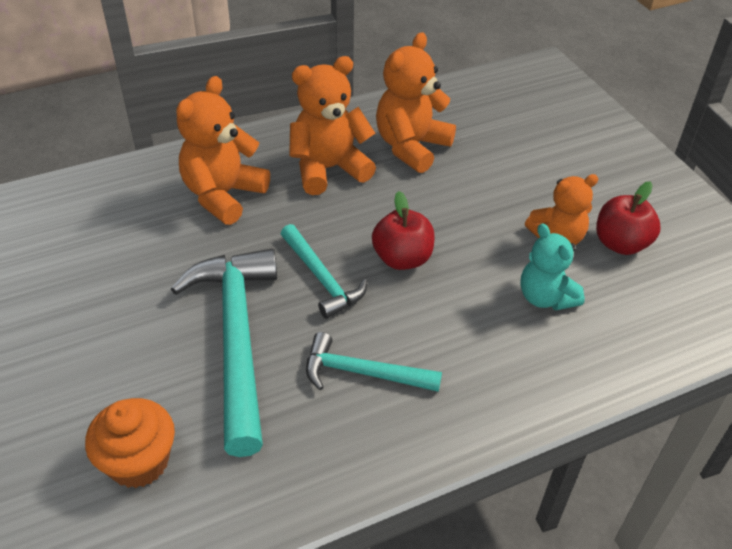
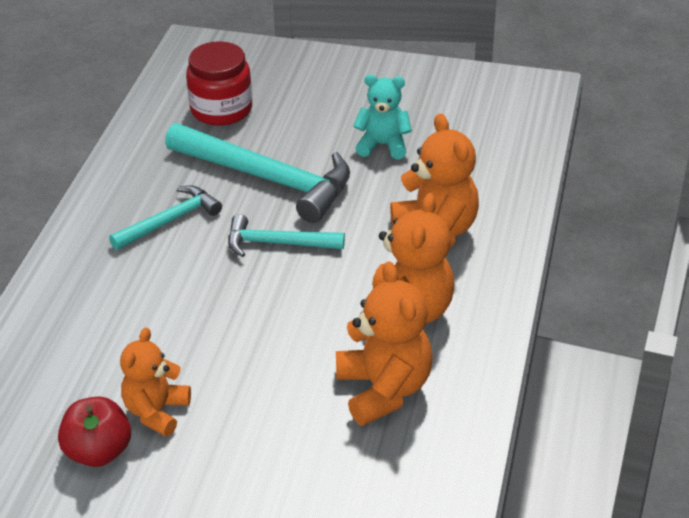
camera: 130 degrees right, 5 degrees down
orange cupcake [85,398,175,488] -> red jar [186,41,252,126]
red apple [372,191,435,270] -> none
turquoise teddy bear [520,223,585,310] -> turquoise teddy bear moved to [353,75,412,159]

